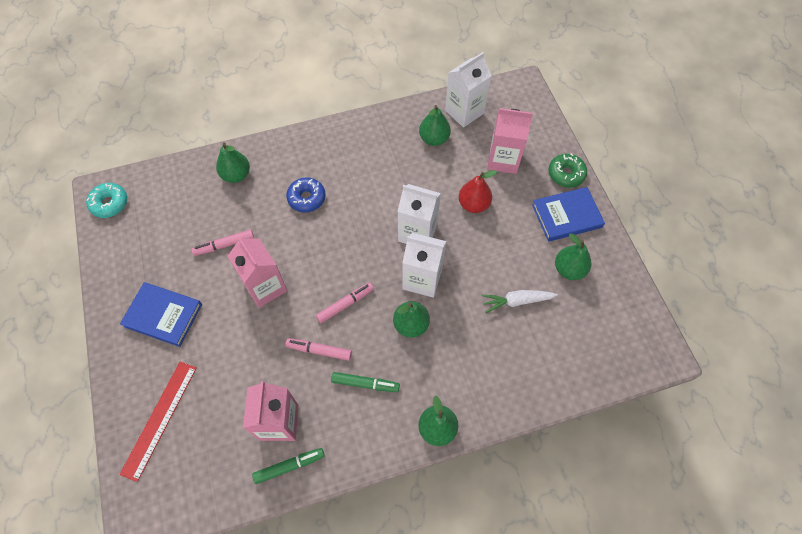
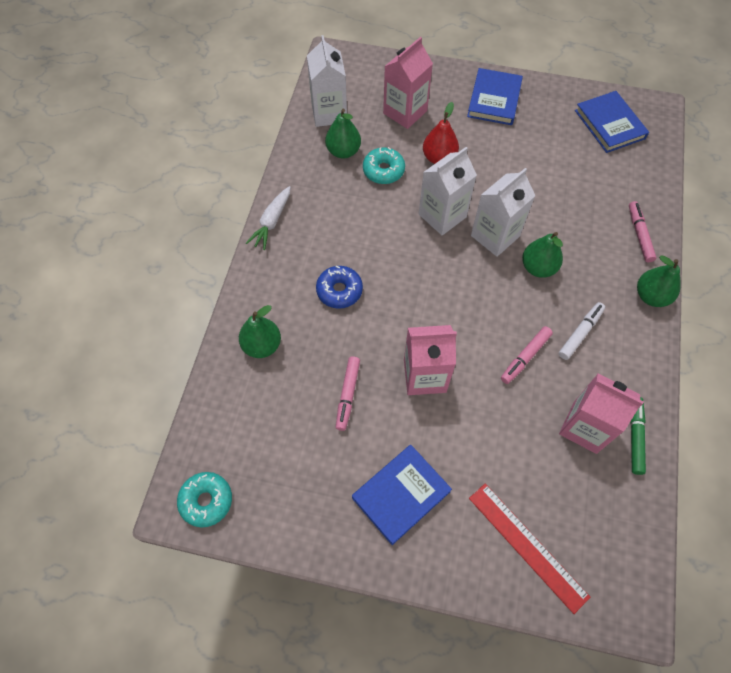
camera: 60 degrees left, 0 degrees up
pink marker [316,282,374,323] -> pink marker moved to [629,201,657,262]
green marker [331,372,400,392] -> white marker [559,302,605,360]
white carrot [482,290,558,313] -> white carrot moved to [246,186,291,250]
green donut [549,154,587,188] -> none
green pear [555,233,591,280] -> none
none -> turquoise donut [363,147,405,184]
none -> blue book [575,91,649,153]

